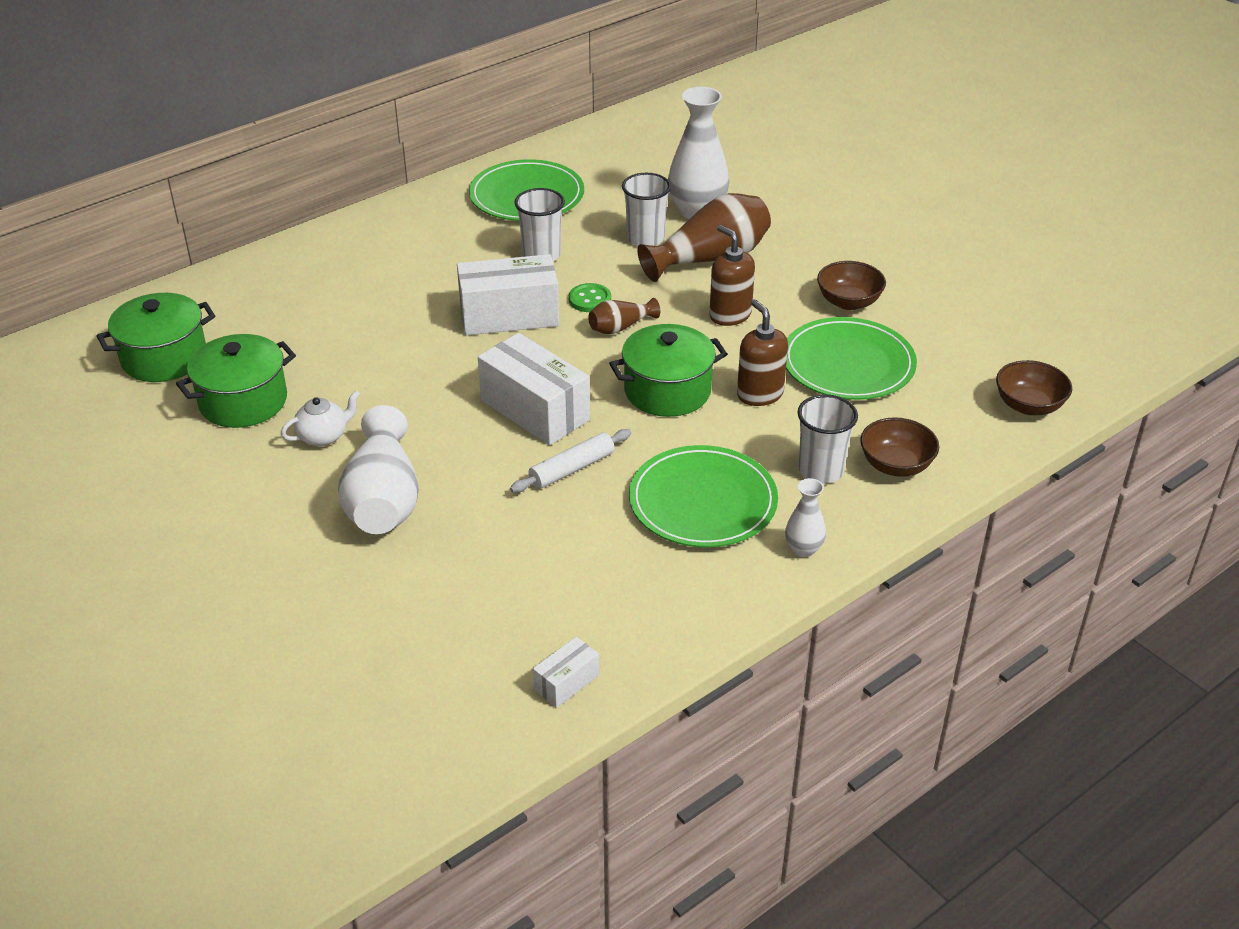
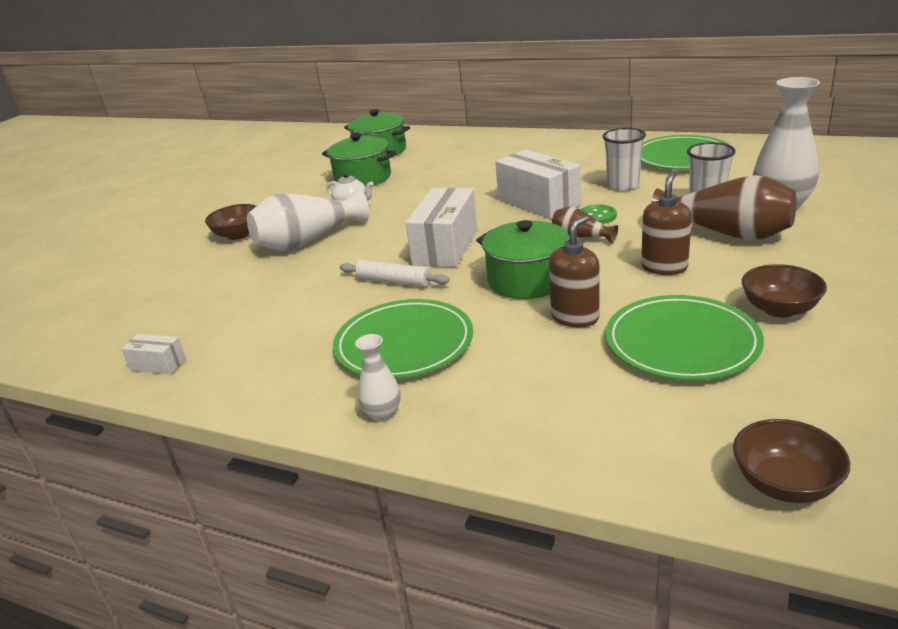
camera: 65 degrees right, 10 degrees down
white cup [797,394,858,484] -> none
brown bowl [860,417,939,477] -> brown bowl moved to [205,204,256,240]

